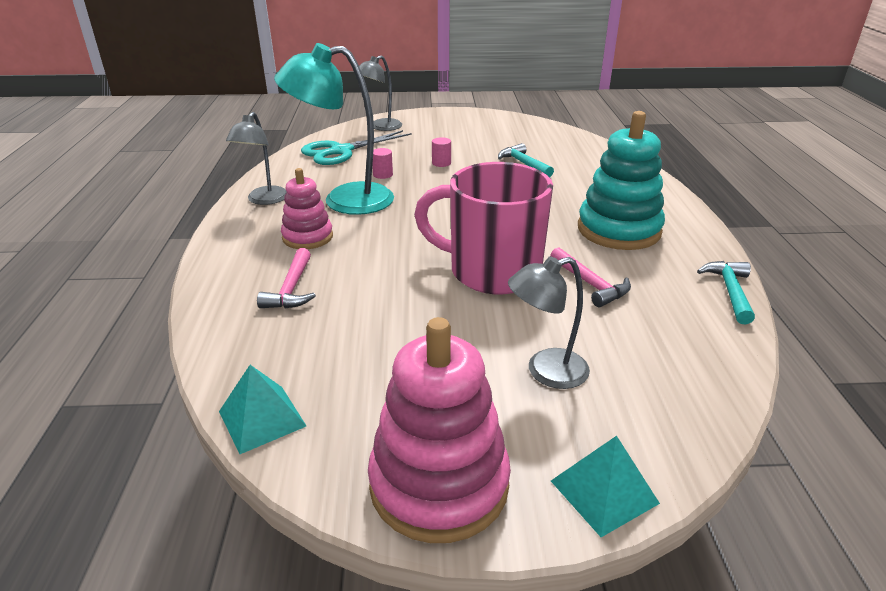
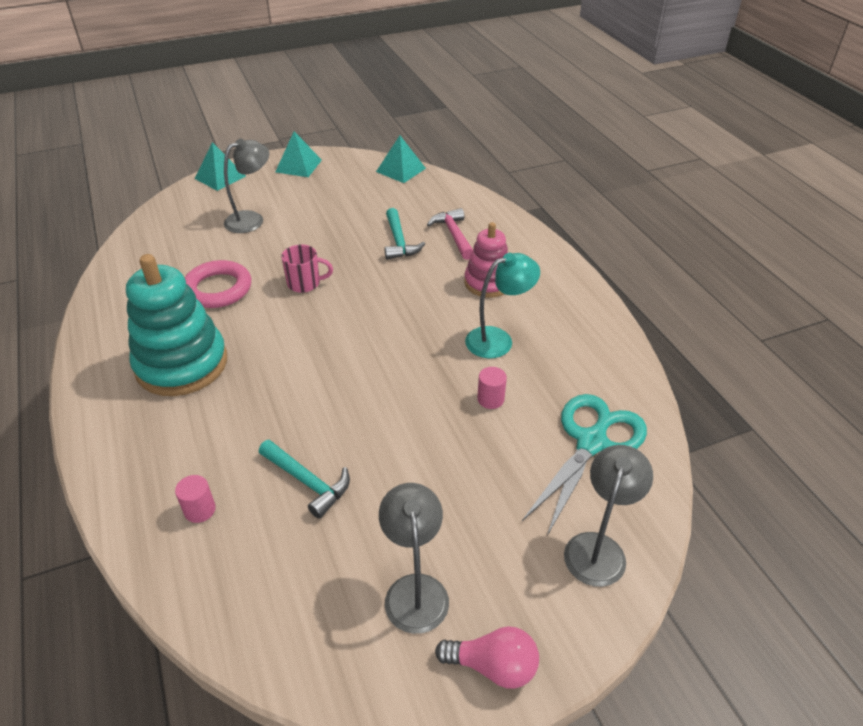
camera: 160 degrees right, 10 degrees up
grey lamp [226,112,287,205] -> grey lamp moved to [379,483,449,634]
turquoise lamp [274,43,394,215] -> turquoise lamp [465,253,540,358], size x0.59
pink stacking toy [368,317,511,543] -> turquoise pyramid [275,131,322,177]
pink mug [414,162,553,294] -> pink mug [281,244,333,293], size x0.41
pink cylinder [432,137,451,167] -> pink cylinder moved to [175,475,216,523]
pink hammer [550,247,631,307] -> pink ring [185,260,251,308]
turquoise hammer [697,261,755,324] -> turquoise hammer moved to [384,208,425,260]
none -> pink light bulb [435,626,539,689]

